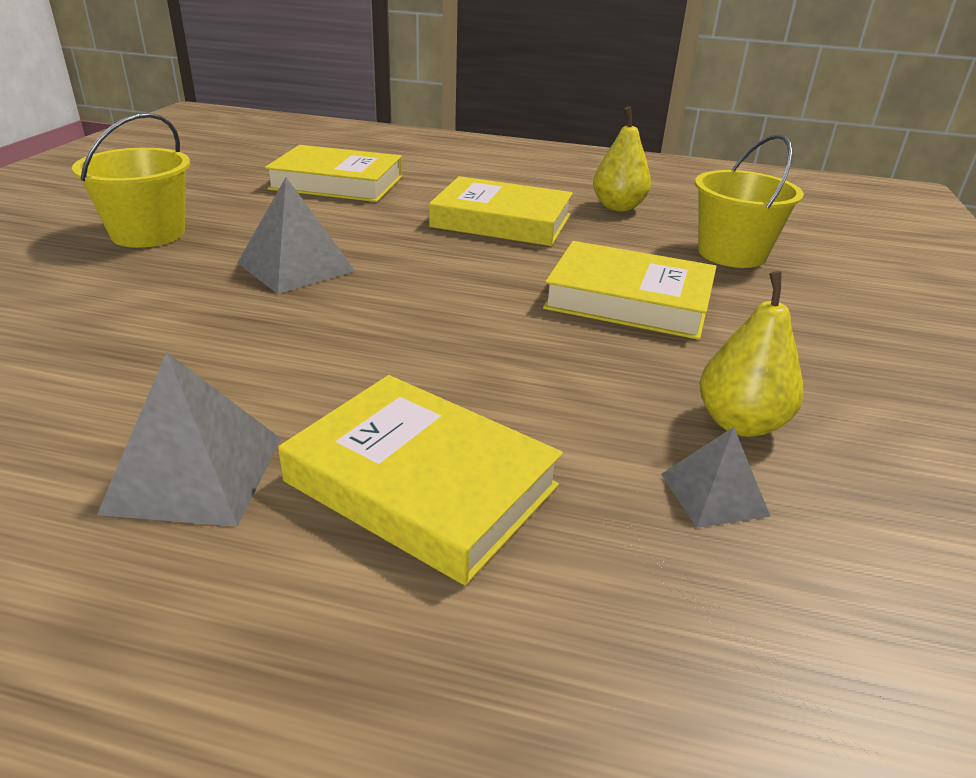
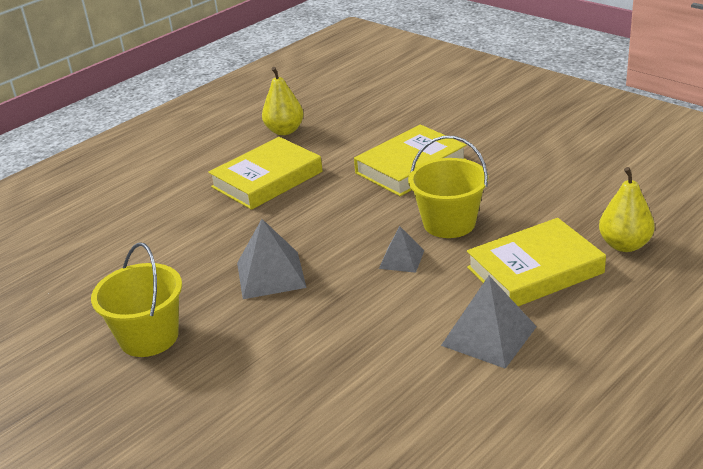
camera: 55 degrees left, 0 degrees up
yellow book [265,145,402,202] -> none
grey pyramid [661,427,771,528] -> grey pyramid moved to [379,226,424,273]
yellow bucket [695,134,804,268] -> yellow bucket moved to [408,136,488,238]
yellow pear [700,271,804,437] -> yellow pear moved to [599,167,655,252]

